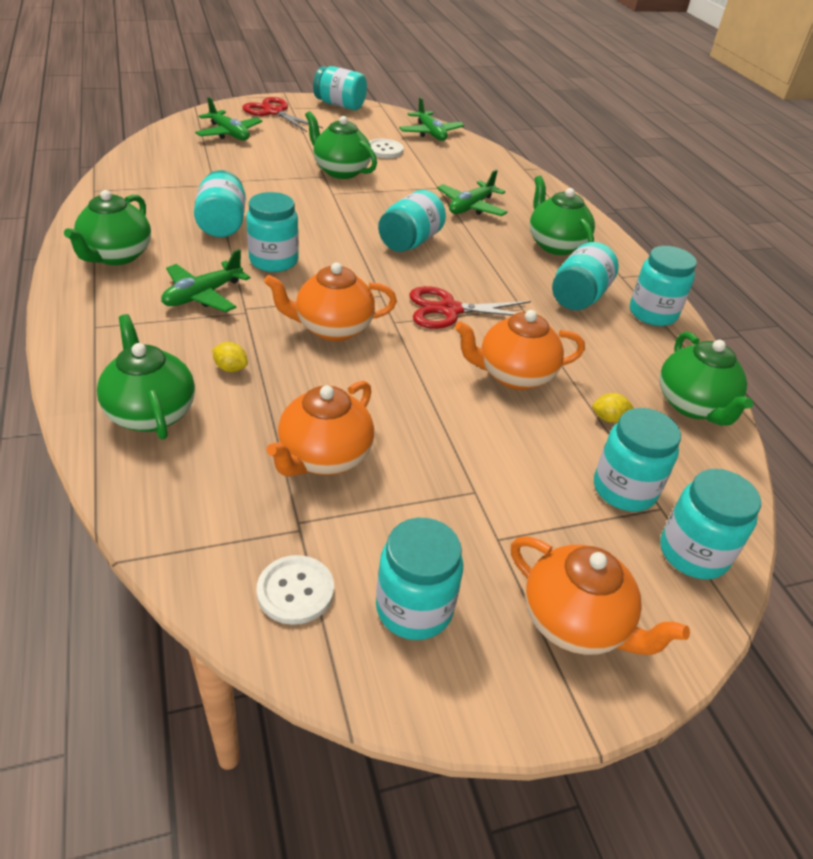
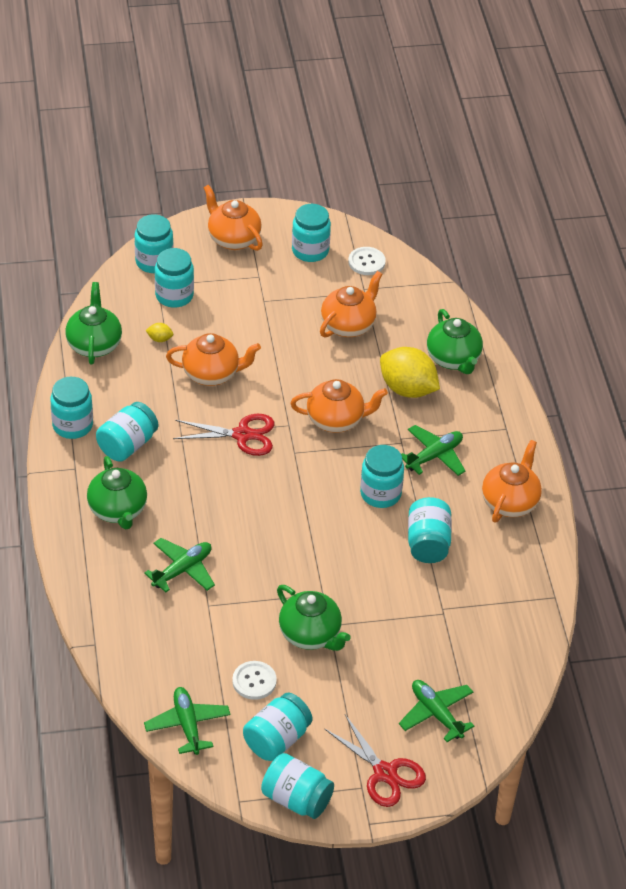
camera: 170 degrees left, 5 degrees up
green teapot [64,190,151,265] -> orange teapot [482,440,542,522]
yellow lemon [212,342,248,372] -> yellow lemon [380,347,440,398], size x2.47
turquoise jar [378,190,446,252] -> turquoise jar moved to [243,693,313,761]

